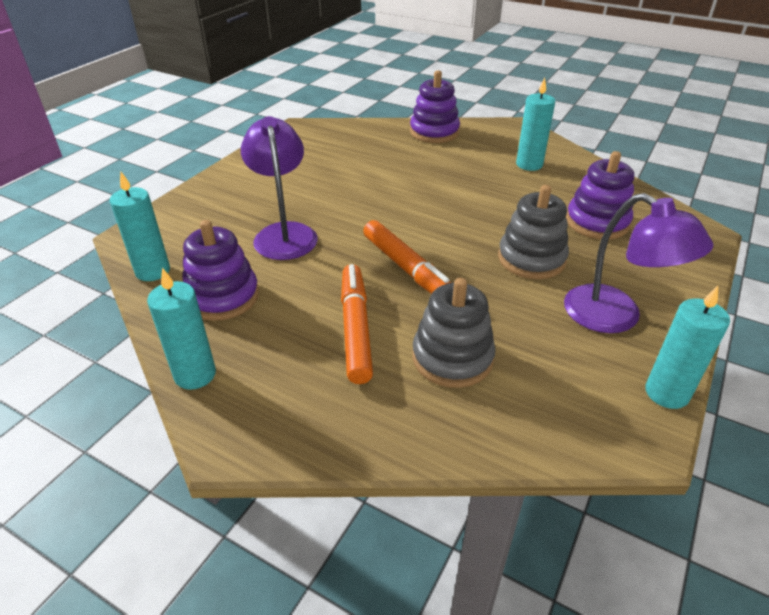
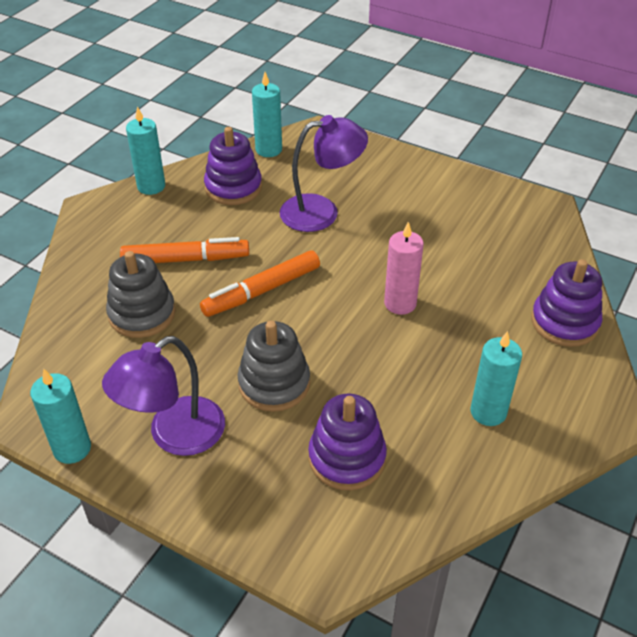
camera: 90 degrees right, 5 degrees up
none -> pink candle [384,222,424,315]

